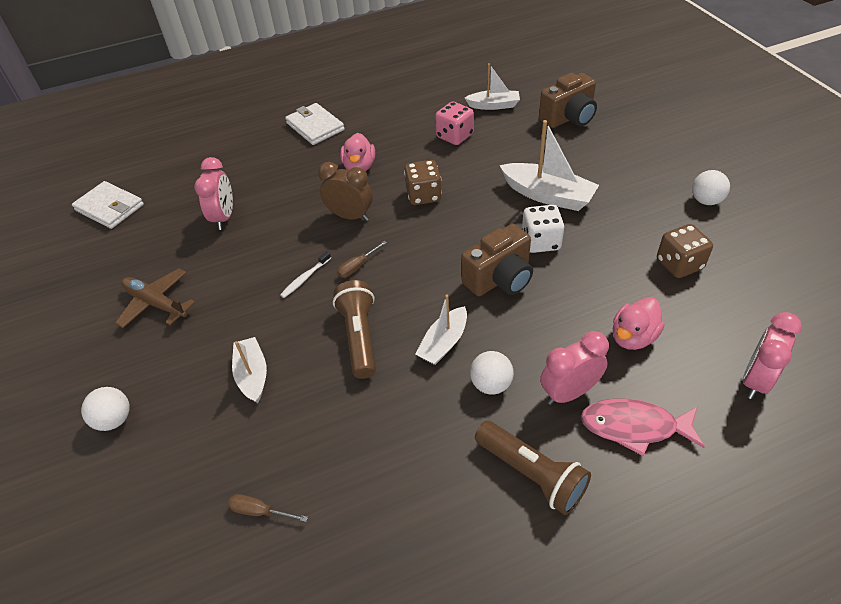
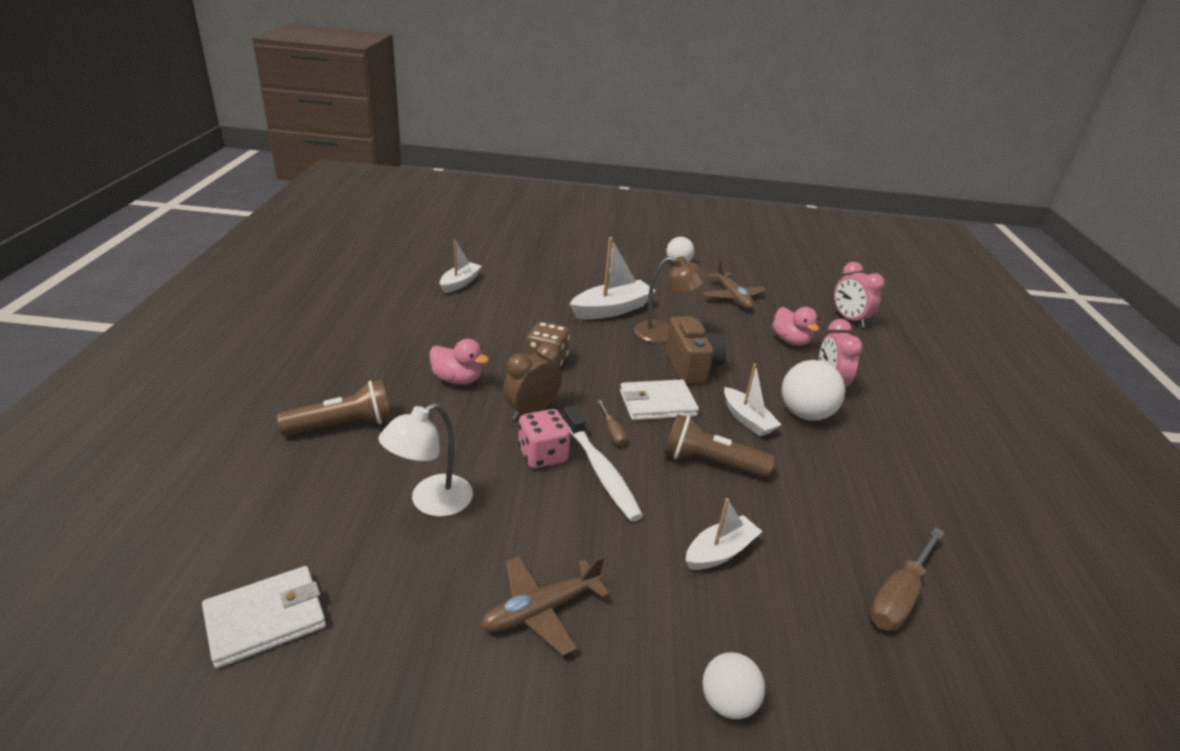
camera: 70 degrees left, 15 degrees down
pink clock [194,157,233,230] -> white lamp [379,403,473,517]
brown screwdriver [228,494,308,522] -> brown screwdriver [869,528,944,631], size x1.84
white boat [232,337,267,403] -> white boat turned 135 degrees clockwise [686,498,763,570]
white toothbrush [280,251,331,298] -> white toothbrush [563,406,643,521], size x1.97
white wallet [285,103,345,145] -> white wallet moved to [620,379,699,420]
pink dice [435,101,474,145] -> pink dice moved to [518,409,570,468]
white ball [470,351,514,395] -> white ball [782,360,845,421], size x1.57
brown flashlight [475,421,591,515] -> brown flashlight moved to [277,380,392,436]
white dice [522,205,565,253] -> brown lamp [634,256,707,343]
brown camera [539,73,597,128] -> none
pink fish [581,398,705,456] -> none
brown dice [657,224,713,278] -> brown plane [703,260,767,309]

